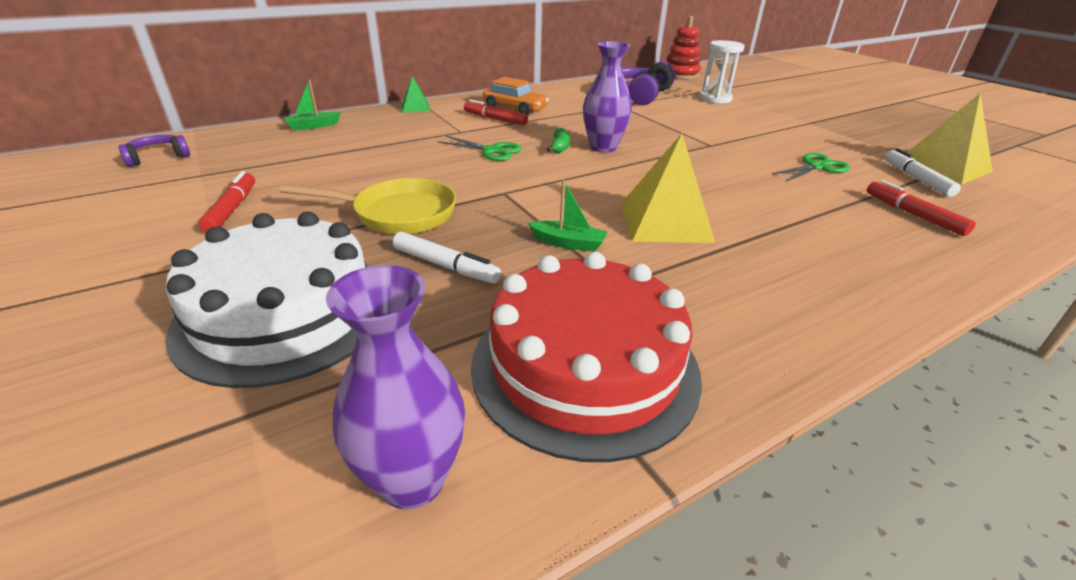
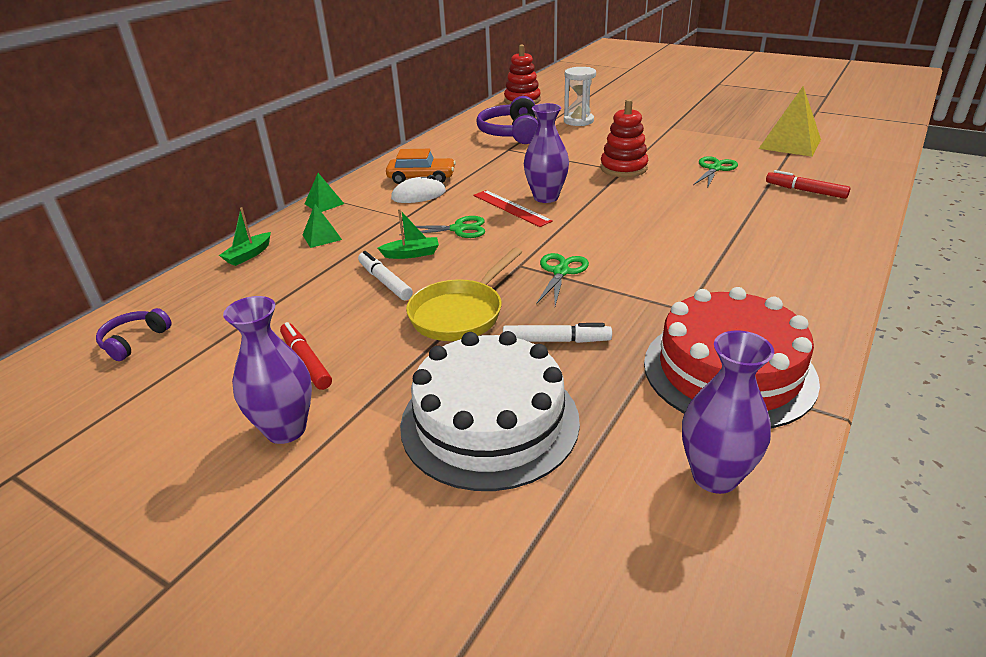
camera: 25 degrees left, 0 degrees up
yellow pan [279,178,456,234] -> yellow pan turned 150 degrees clockwise [406,248,522,341]
red marker [464,99,528,126] -> white mouse [391,175,446,203]
green boat [528,180,607,252] -> green boat moved to [378,209,439,259]
green banana [547,128,570,154] -> red ruler [473,190,553,227]
yellow pyramid [621,133,715,243] -> none
white marker [885,148,961,197] -> white marker moved to [358,251,413,300]
none -> purple vase [223,296,312,444]
none -> green pyramid [302,204,342,248]
none -> green scissors [536,253,589,306]
none -> red stacking toy [600,99,648,177]

